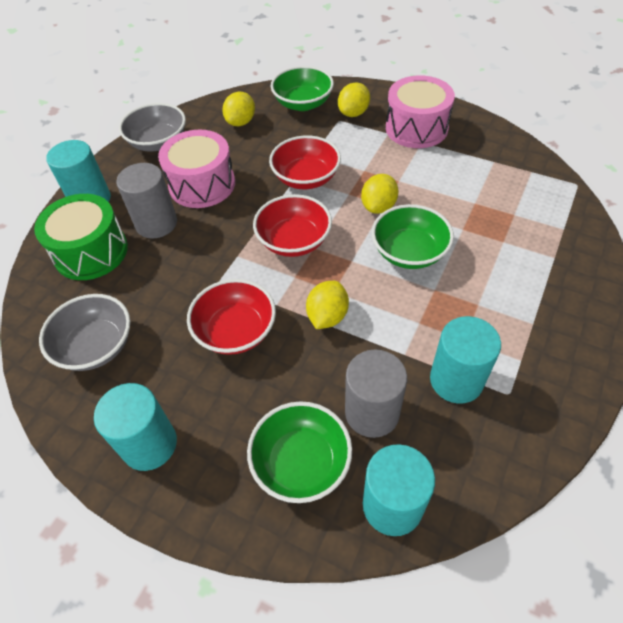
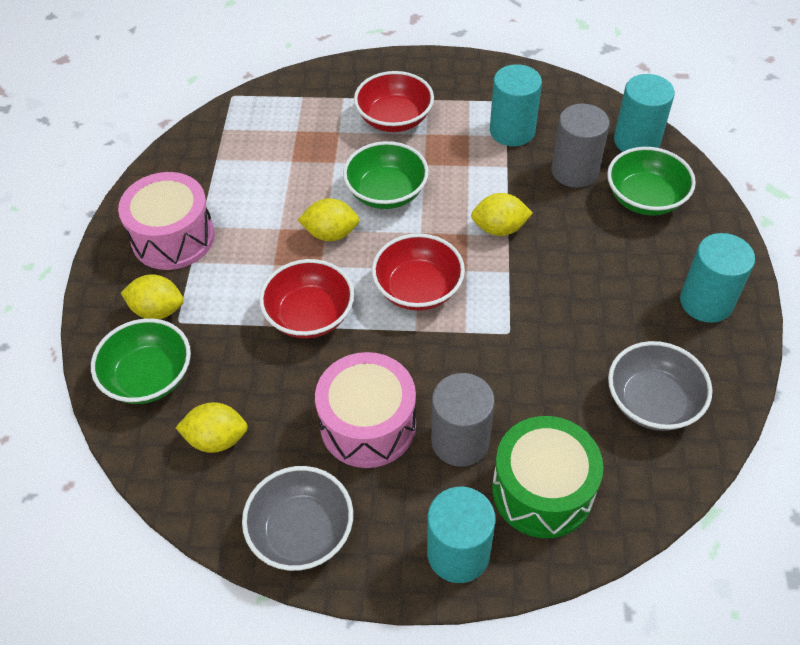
camera: 115 degrees left, 0 degrees up
red bowl [187,279,276,355] -> red bowl moved to [354,71,434,132]

